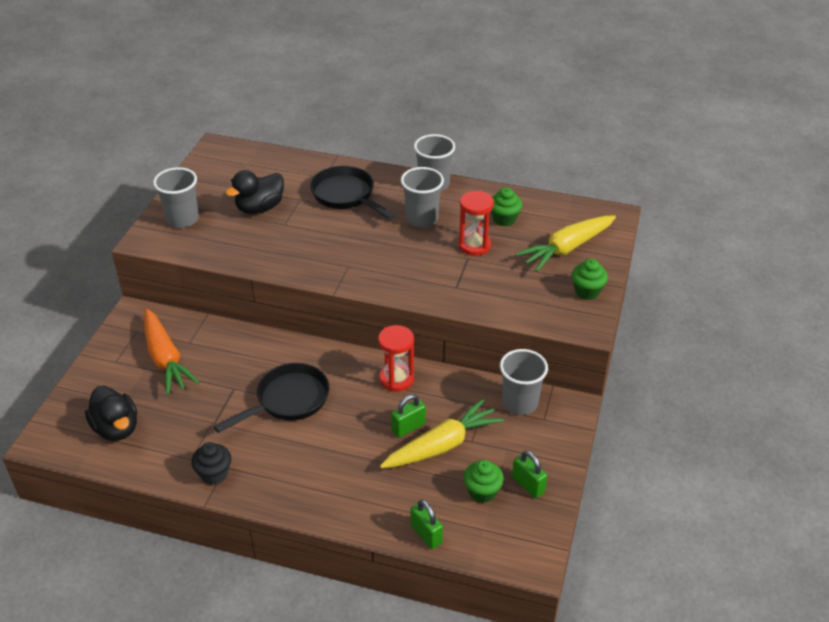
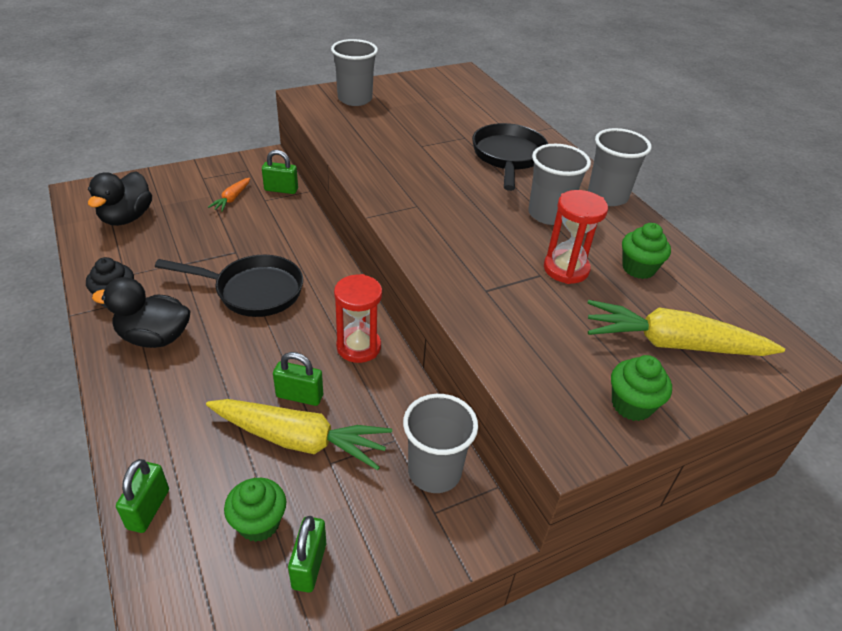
camera: 45 degrees right, 0 degrees up
orange carrot [144,309,200,395] -> orange carrot [208,178,250,212], size x0.48
black duck [225,170,284,214] -> black duck moved to [92,277,190,348]
none -> green padlock [262,150,298,194]

